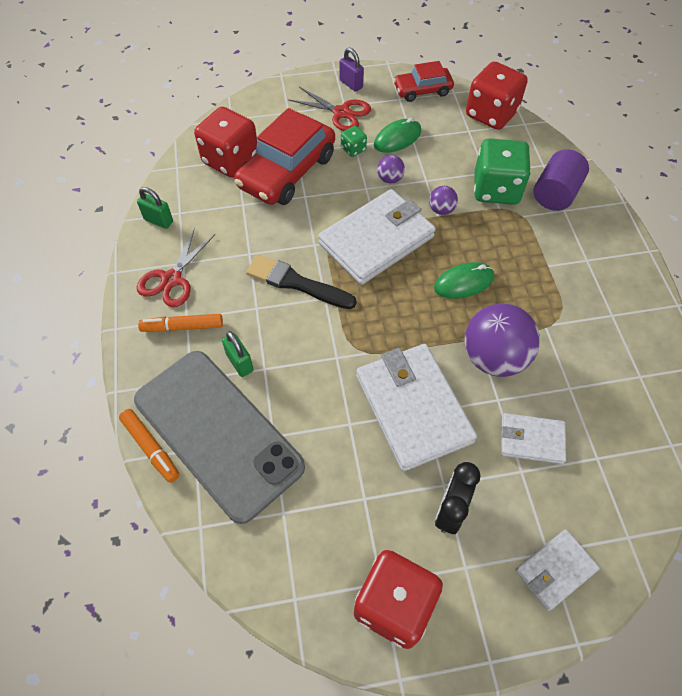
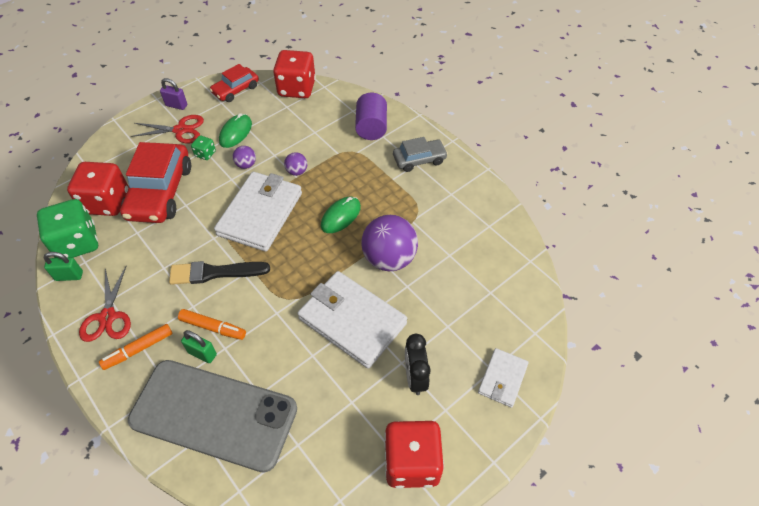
camera: 30 degrees left, 5 degrees down
orange marker [119,409,180,483] -> orange marker moved to [178,309,246,340]
green dice [474,138,531,205] -> green dice moved to [37,199,98,258]
white wallet [501,413,566,464] -> none
none -> grey car [393,137,448,172]

